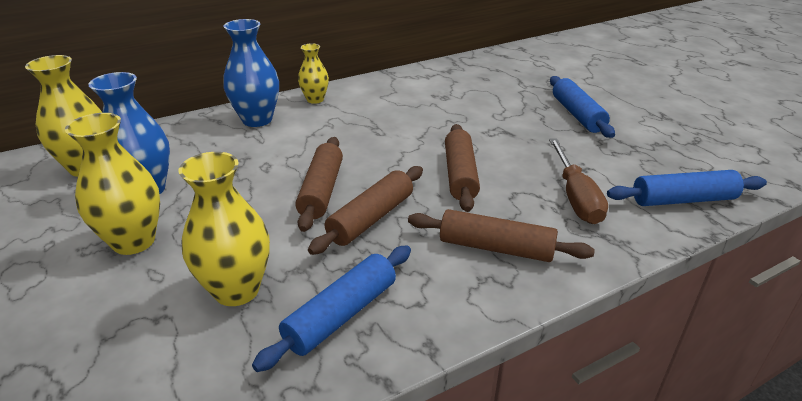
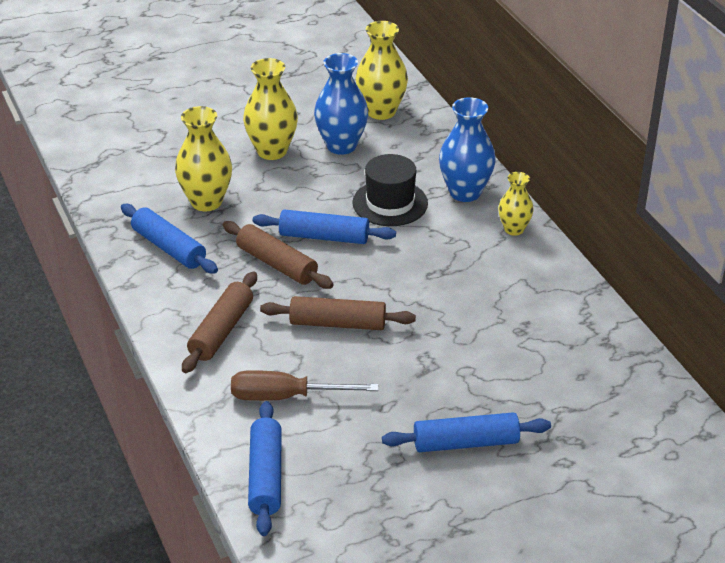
camera: 95 degrees right, 5 degrees up
brown rolling pin [295,137,343,232] -> blue rolling pin [253,210,396,244]
none -> black hat [352,154,428,226]

